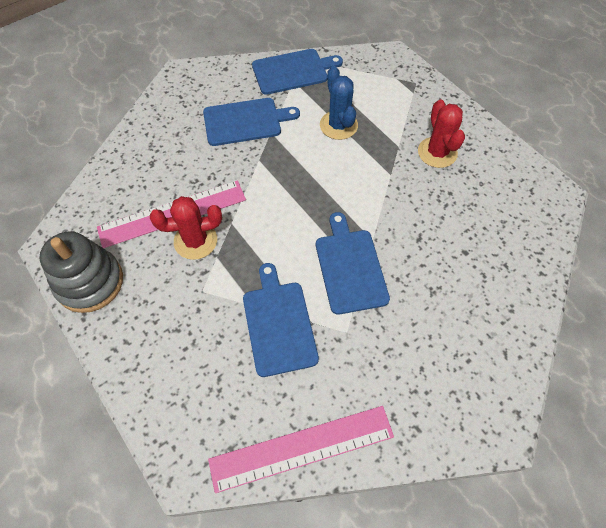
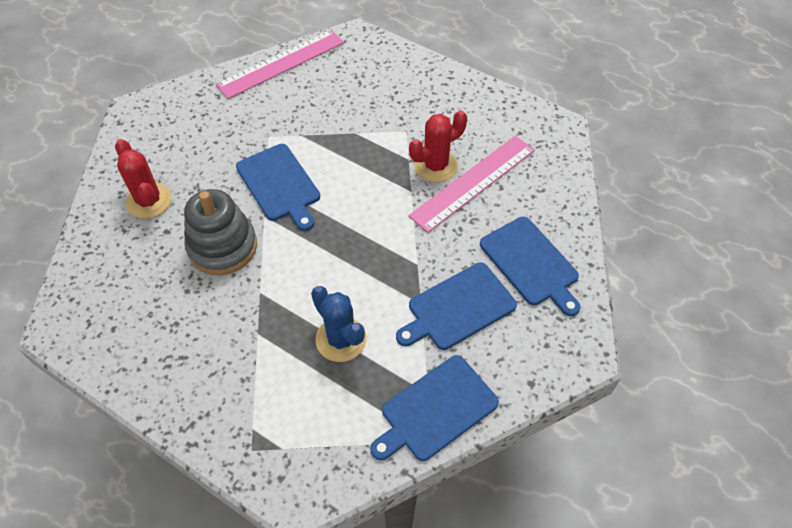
camera: 160 degrees right, 5 degrees down
grey stacking toy [39,231,123,313] -> grey stacking toy moved to [184,189,257,276]
blue cutting board [243,263,319,377] -> blue cutting board moved to [480,217,581,316]
red cactus [418,100,465,168] -> red cactus moved to [115,139,172,219]

